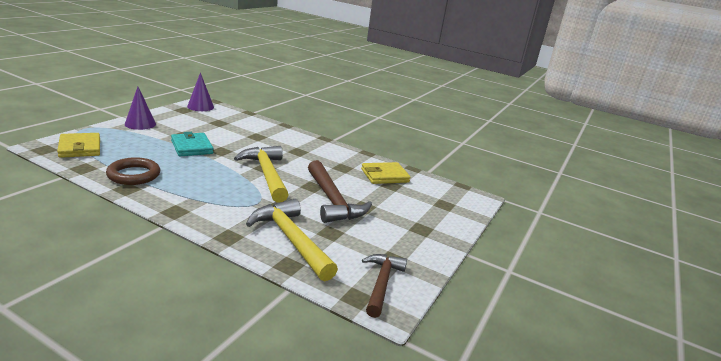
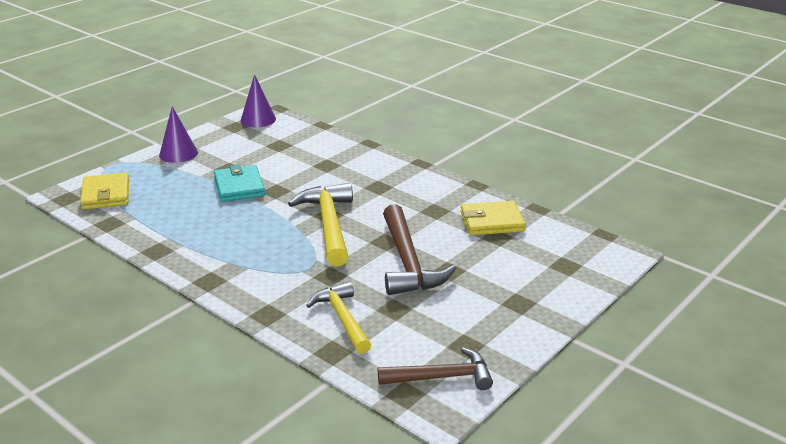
camera: 15 degrees right, 5 degrees up
brown ring [106,157,160,185] -> none
yellow hammer [246,199,338,281] -> yellow hammer [306,282,371,354], size x0.67
brown hammer [362,254,407,318] -> brown hammer turned 60 degrees clockwise [378,347,493,390]

